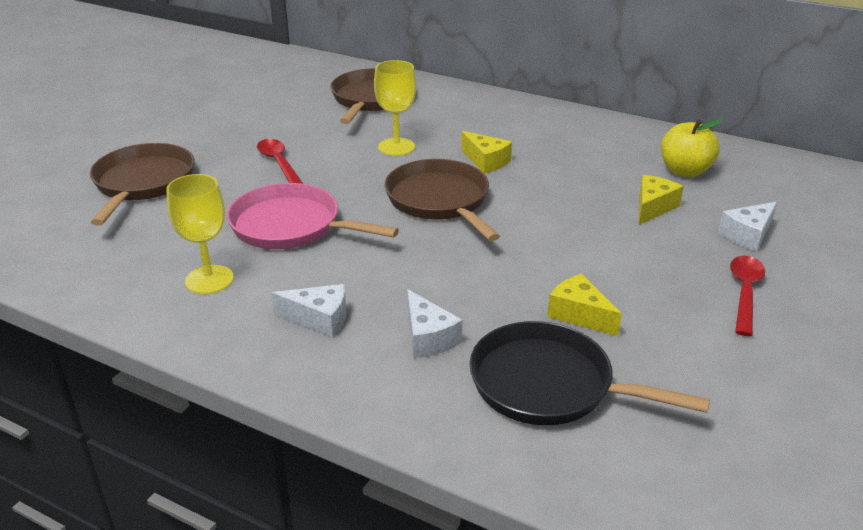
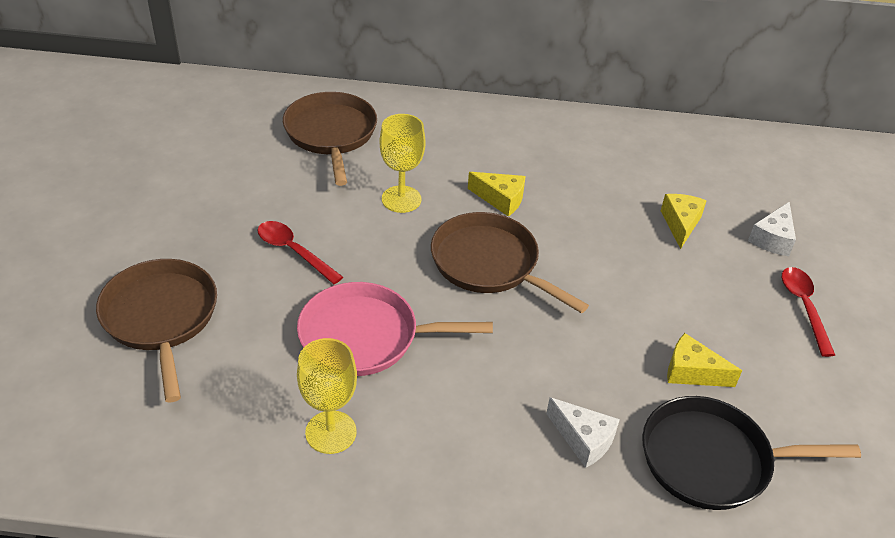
camera: 25 degrees left, 10 degrees up
white cheese [272,284,347,338] -> none
yellow apple [661,119,722,177] -> none

